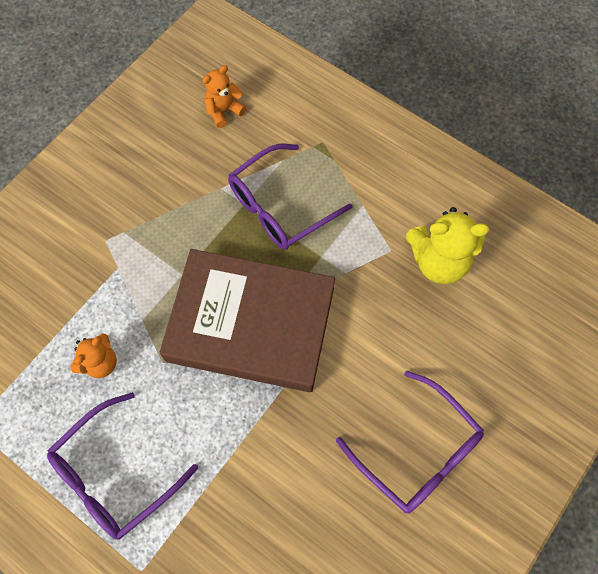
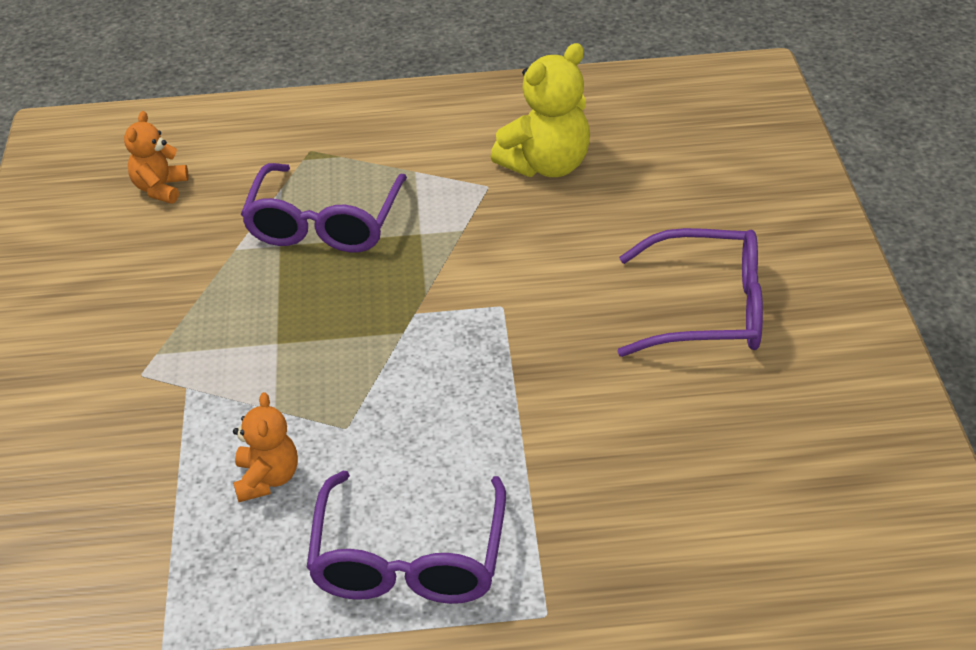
camera: 40 degrees left, 25 degrees down
brown book [160,249,335,392] -> none

